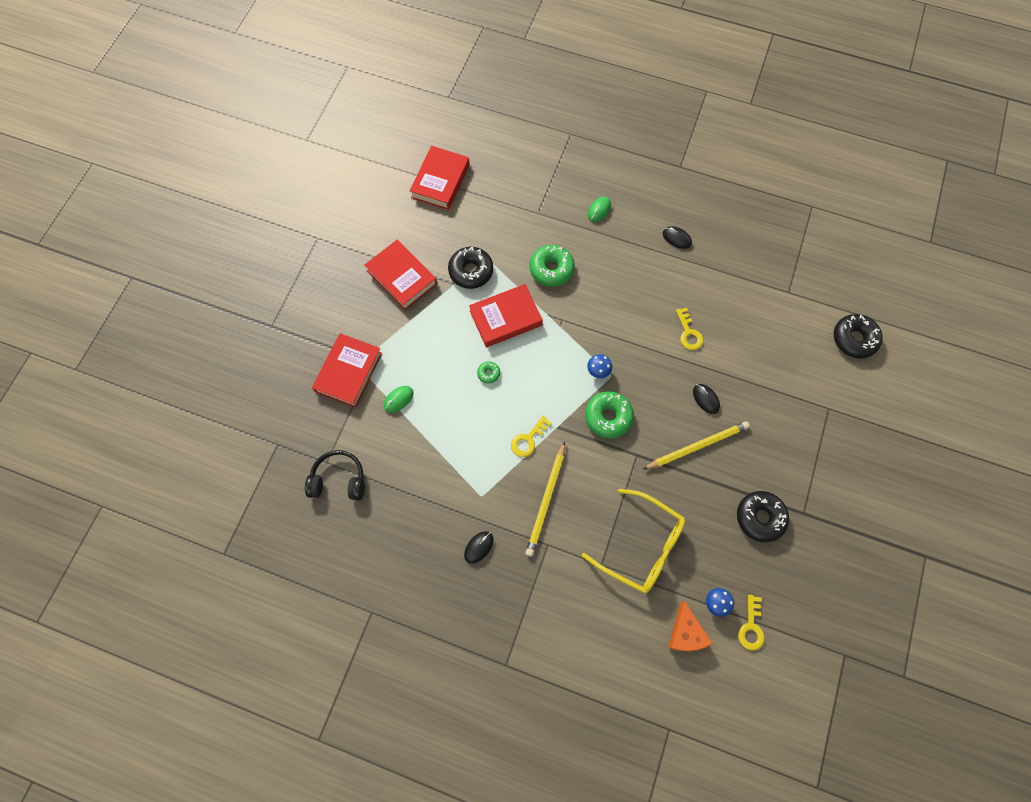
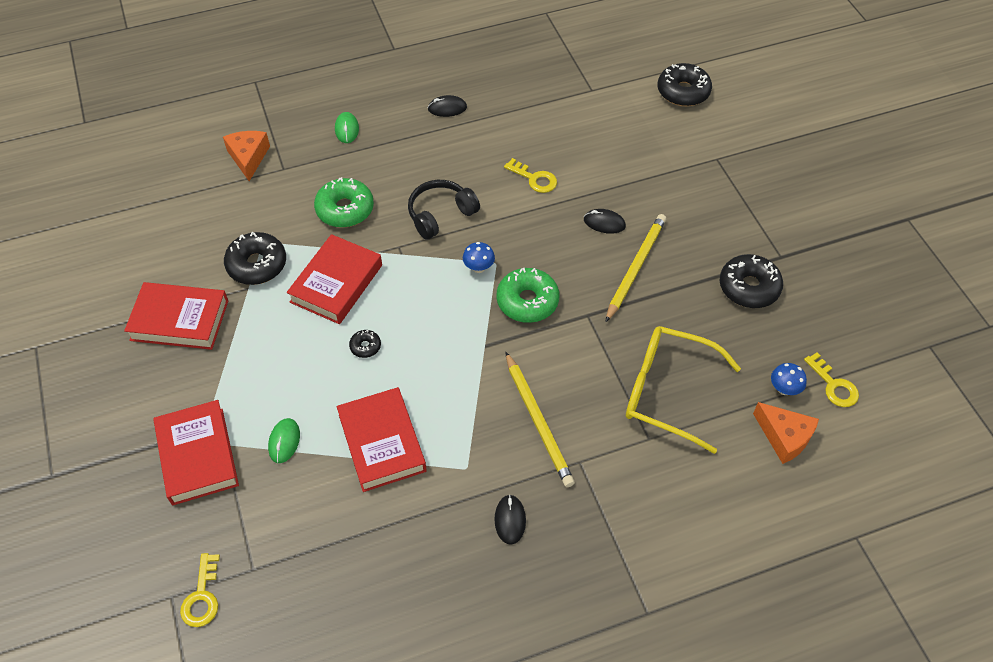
camera: 40 degrees left, 15 degrees down
black headphones [305,450,365,500] -> black headphones moved to [408,180,480,240]
red book [410,146,470,210] -> red book moved to [337,387,427,492]
green donut [477,361,500,384] -> black donut [349,330,381,358]
yellow key [511,416,552,457] -> yellow key moved to [180,553,220,627]
yellow glasses [582,489,685,594] -> yellow glasses turned 150 degrees counterclockwise [626,326,741,454]
none -> orange cheese [223,131,270,181]

